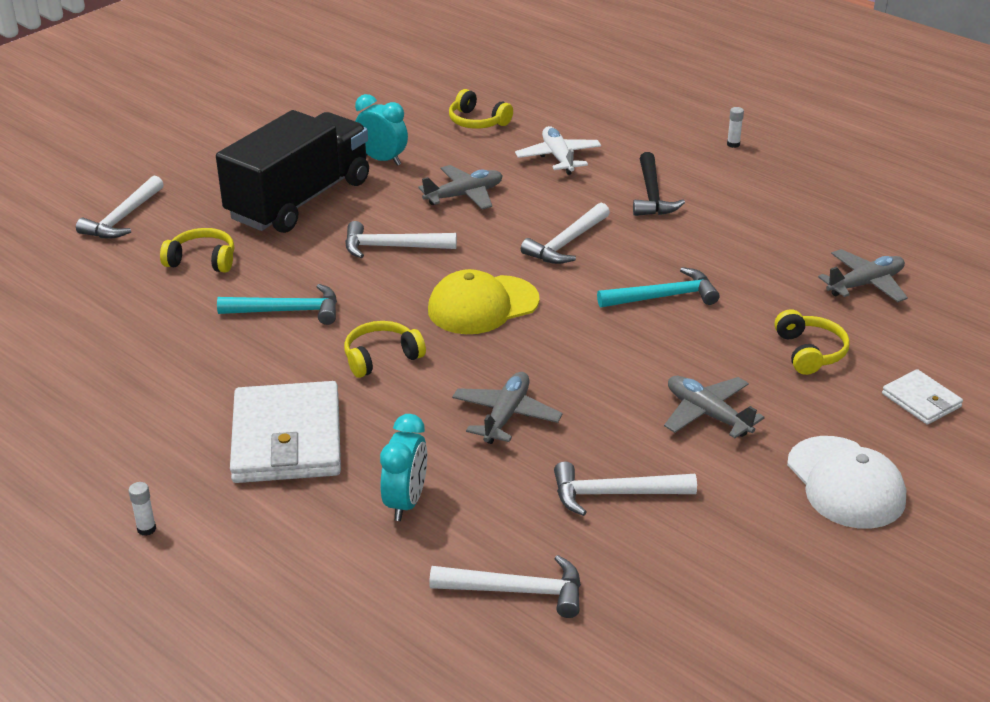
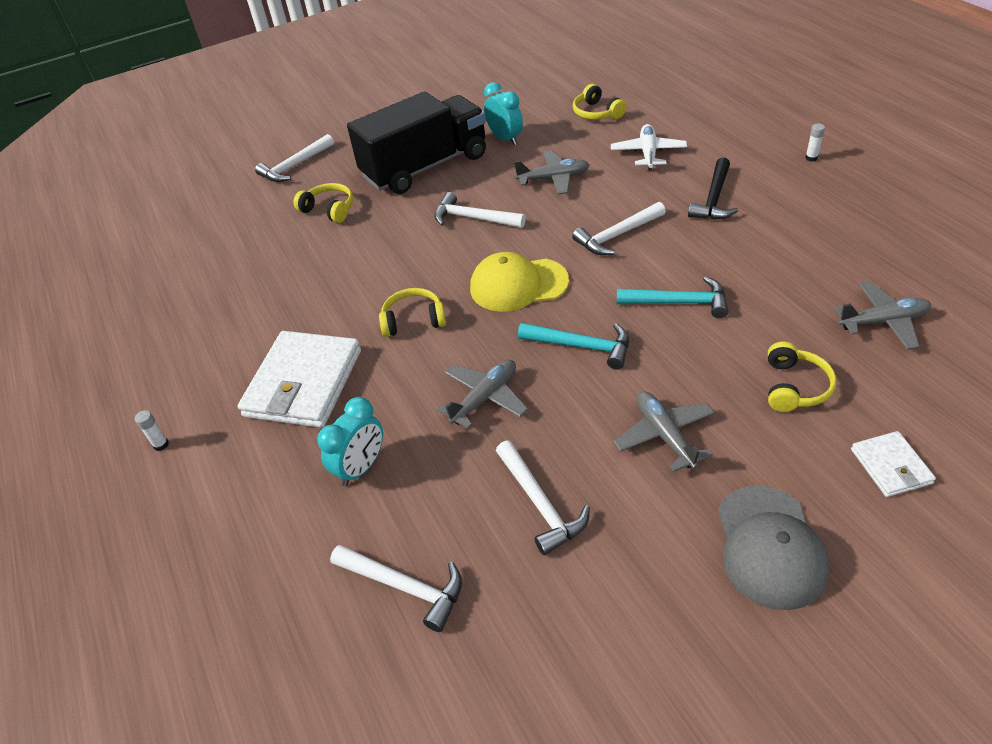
camera: 25 degrees right, 10 degrees up
turquoise hammer [217,284,337,325] -> turquoise hammer moved to [518,323,629,370]
white hammer [554,461,697,516] -> white hammer turned 135 degrees counterclockwise [496,440,590,555]
white cap [787,436,906,529] -> grey cap [718,486,829,610]

